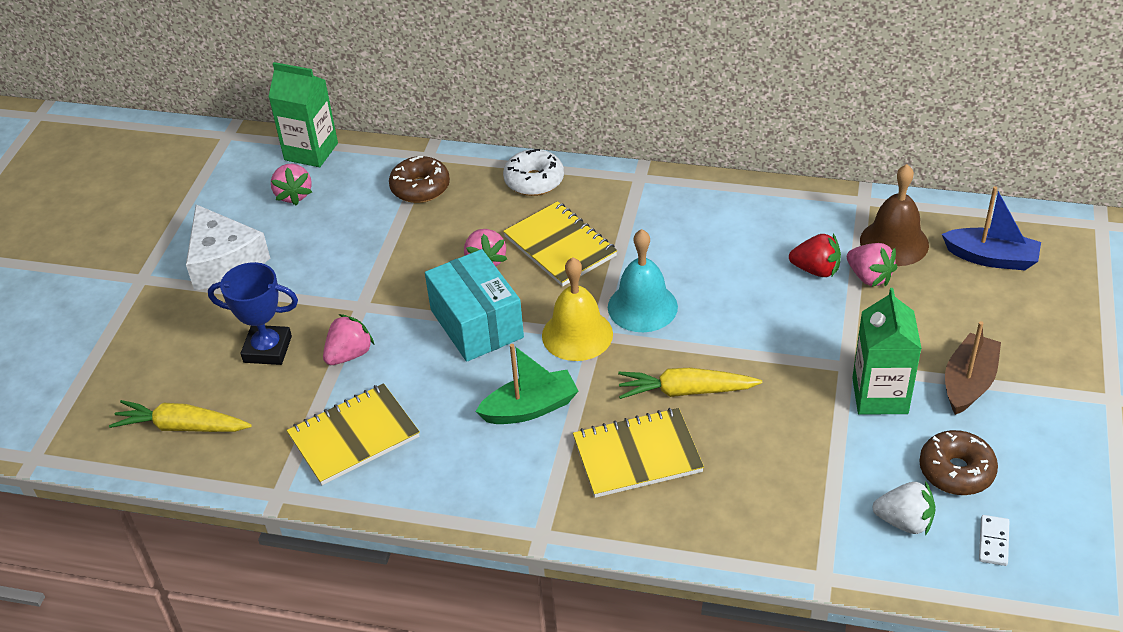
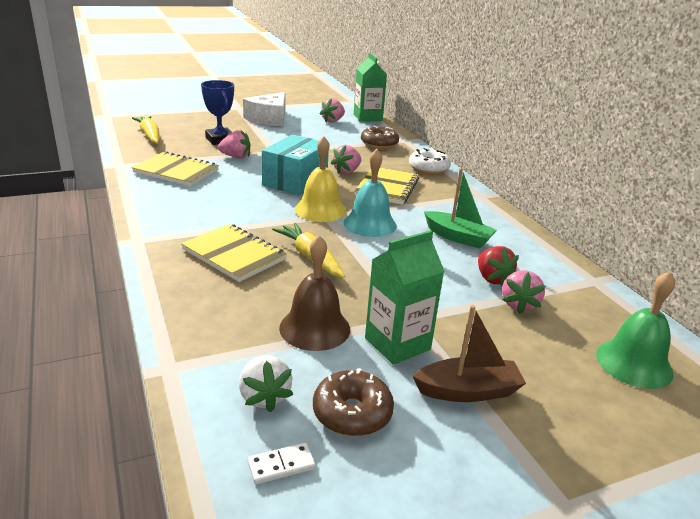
camera: 50 degrees right, 15 degrees down
green boat [475,344,578,424] -> green boat moved to [424,168,497,249]
brown bell [860,164,929,266] -> brown bell moved to [279,235,350,351]
blue boat [942,186,1041,270] -> green bell [596,271,675,389]

